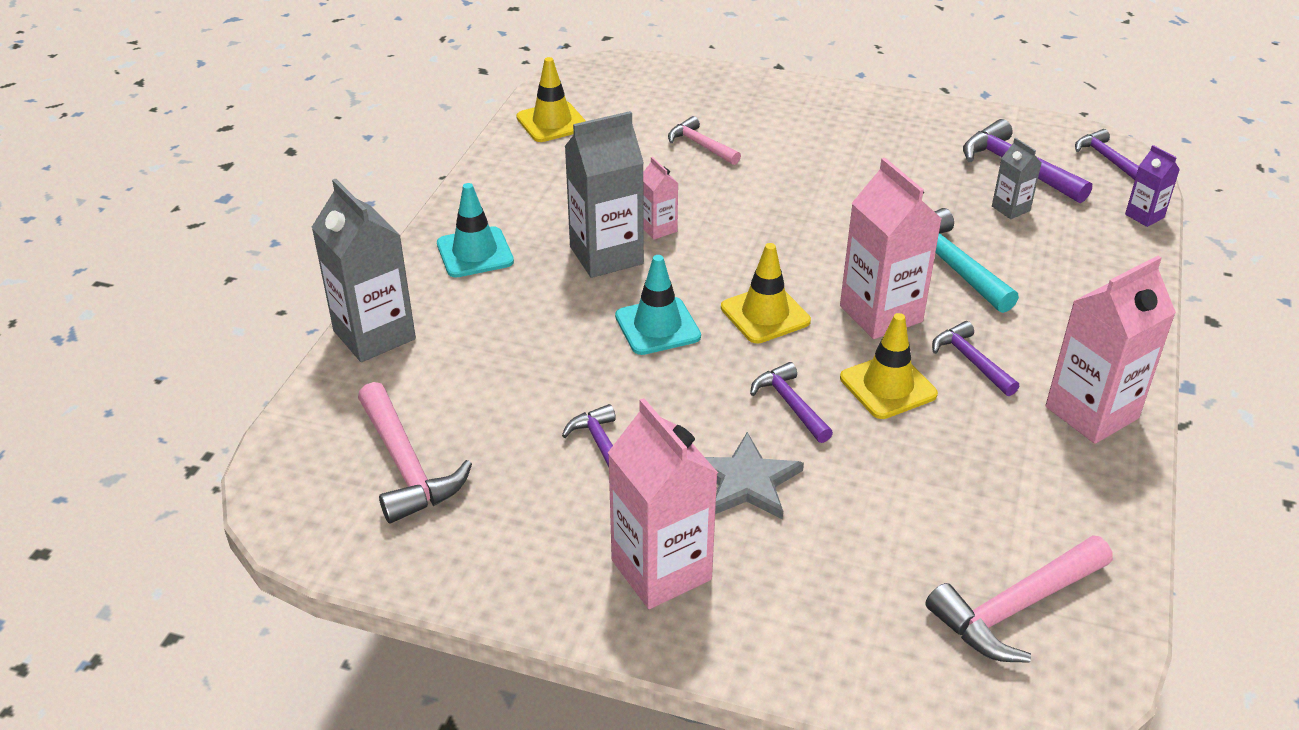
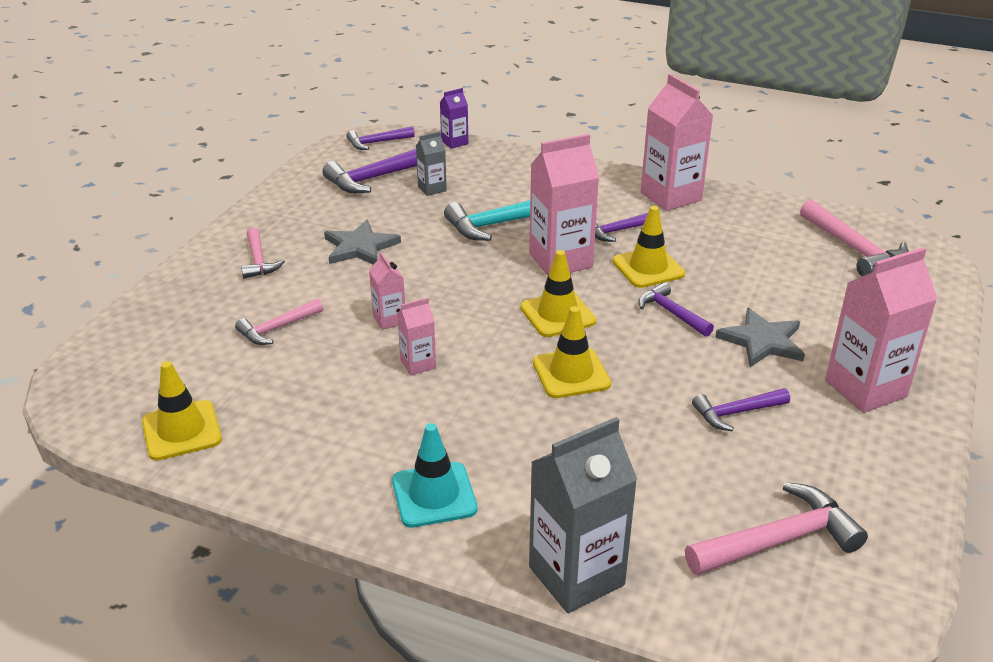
camera: 85 degrees left, 5 degrees down
grey carton [564,111,644,278] -> none
turquoise traffic cone [615,255,701,355] -> yellow traffic cone [533,306,611,398]
purple hammer [750,362,833,443] -> purple hammer turned 75 degrees clockwise [638,282,714,337]
none -> pink hammer [241,227,285,279]
none -> grey star [324,220,401,265]
none -> pink carton [369,252,405,330]

